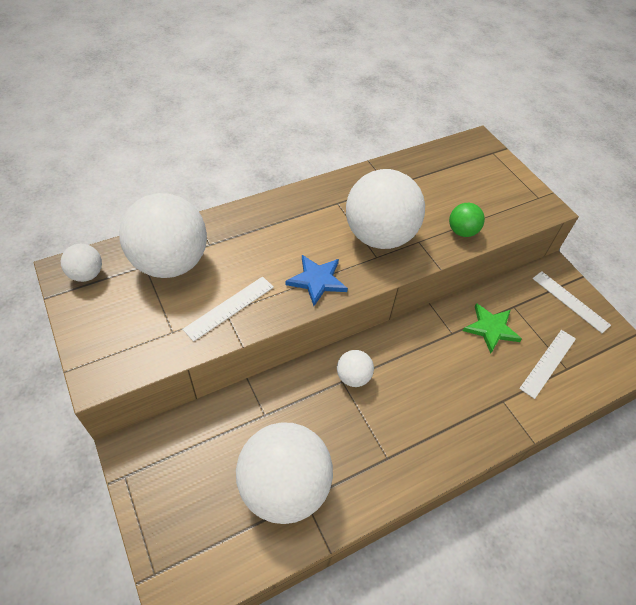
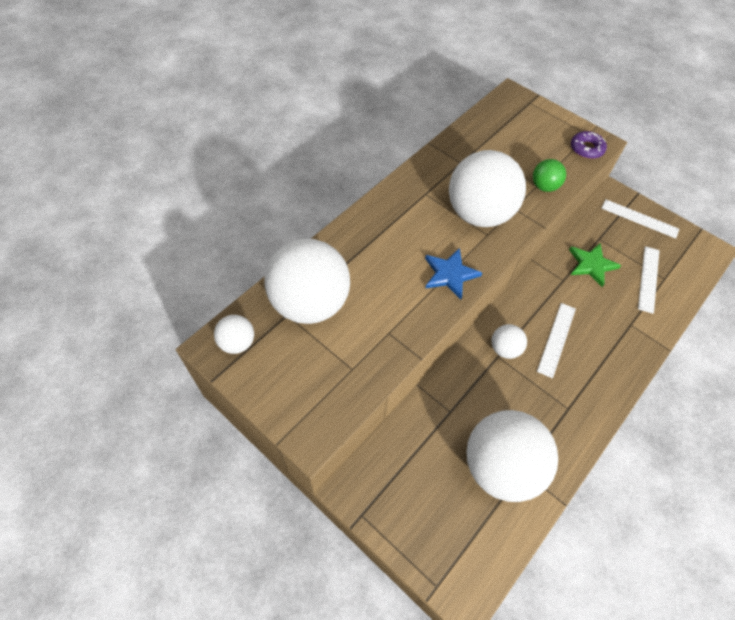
camera: 20 degrees left, 5 degrees up
white ruler [183,276,274,342] -> white ruler moved to [537,303,576,378]
none -> purple donut [571,131,607,159]

